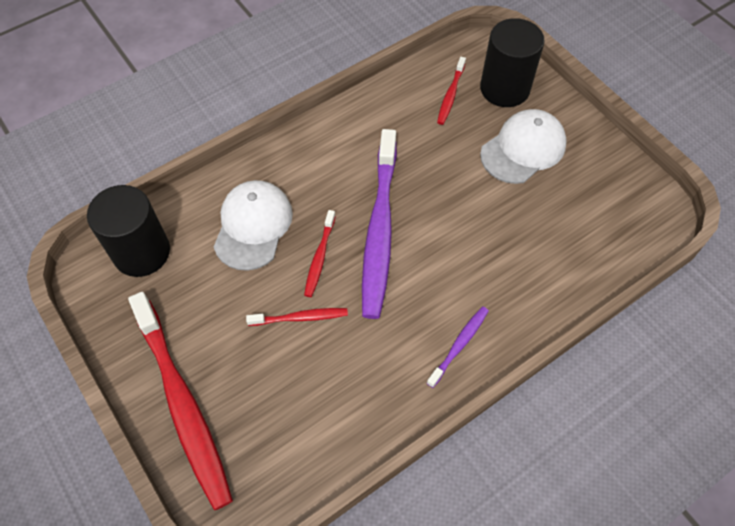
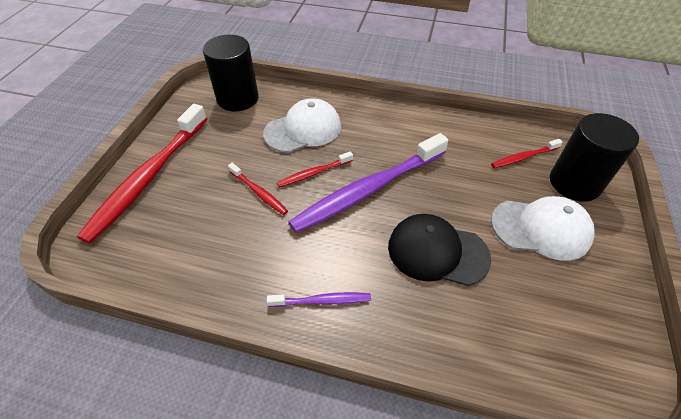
camera: 50 degrees right, 10 degrees down
none -> black cap [388,214,491,286]

